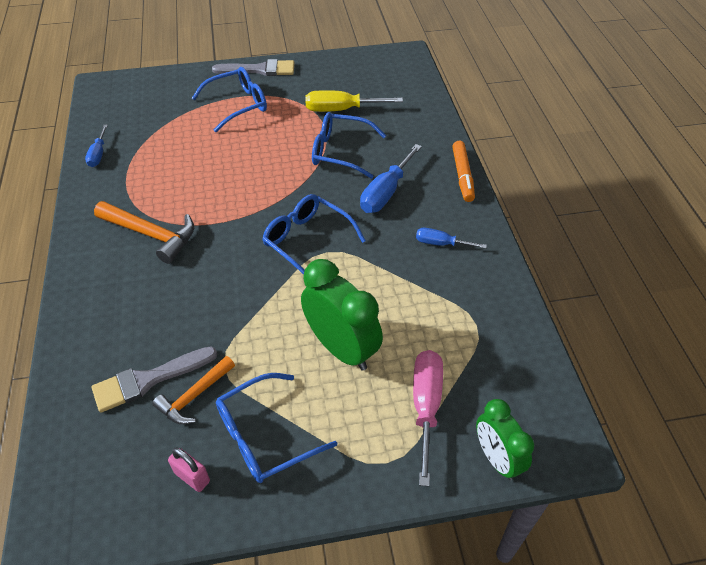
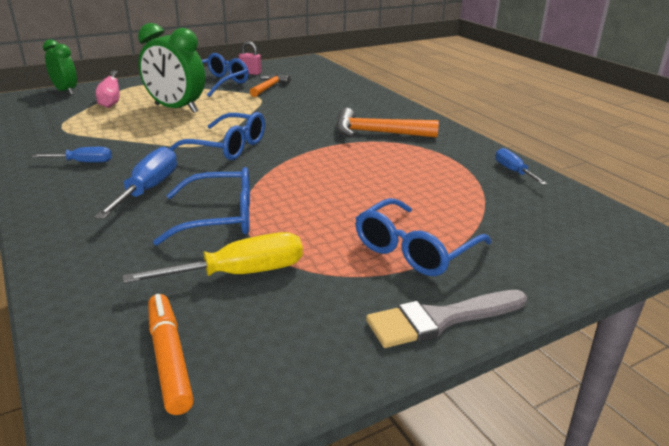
camera: 160 degrees right, 20 degrees down
grey brush [91,346,218,413] -> none
orange marker [452,141,475,202] -> orange marker moved to [148,294,194,415]

